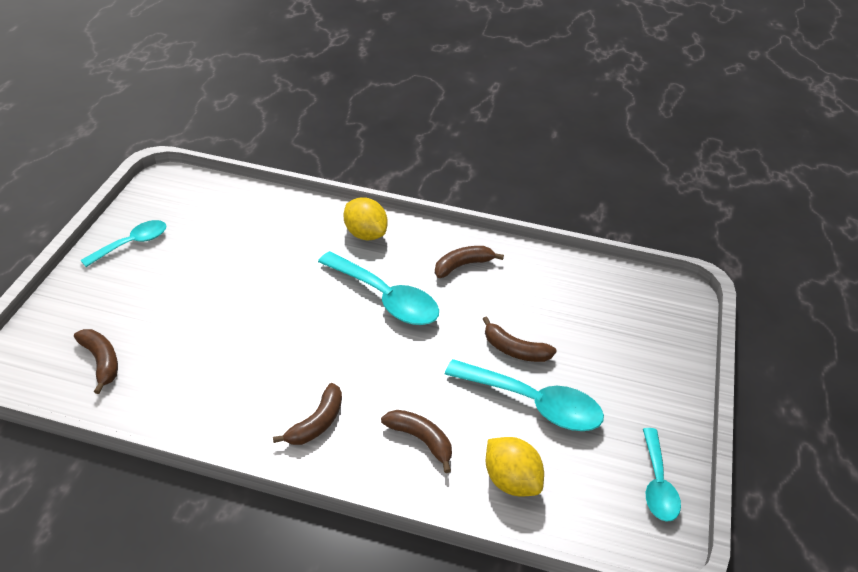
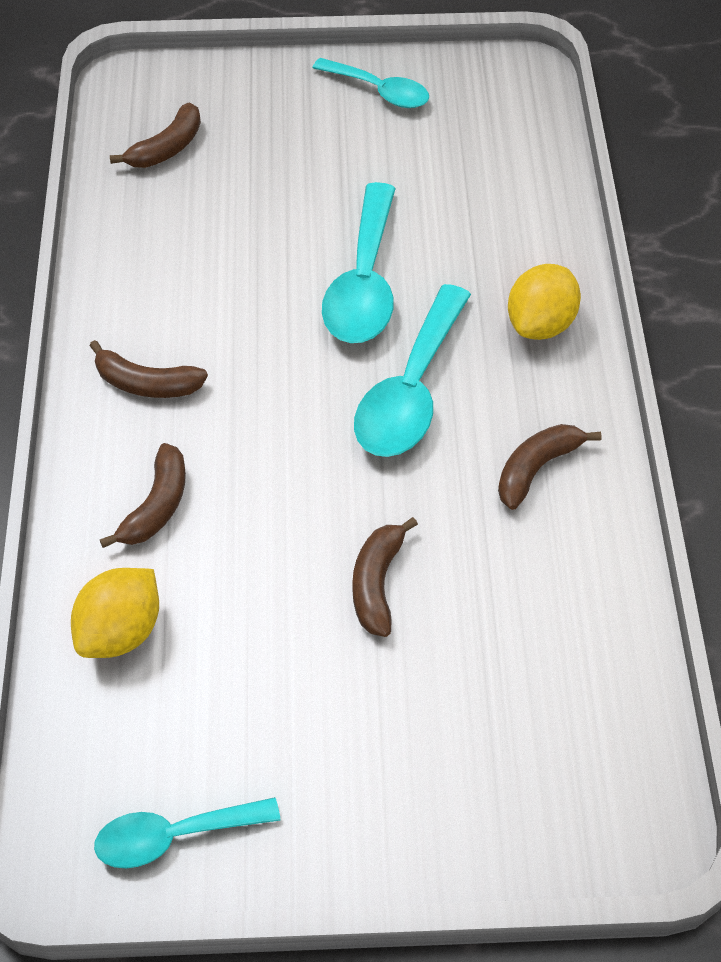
camera: 75 degrees right, 10 degrees up
brown banana [435,246,504,278] -> brown banana turned 90 degrees counterclockwise [498,424,602,510]
turquoise spoon [445,359,604,431] -> turquoise spoon moved to [322,182,396,343]

